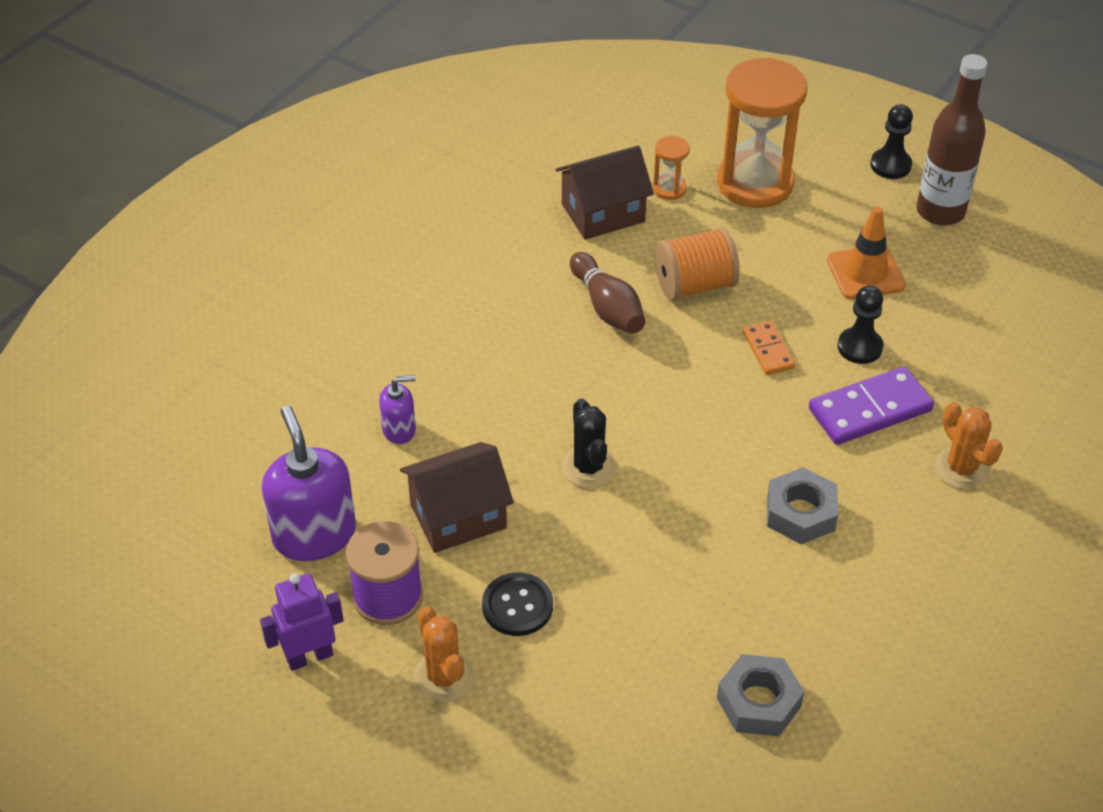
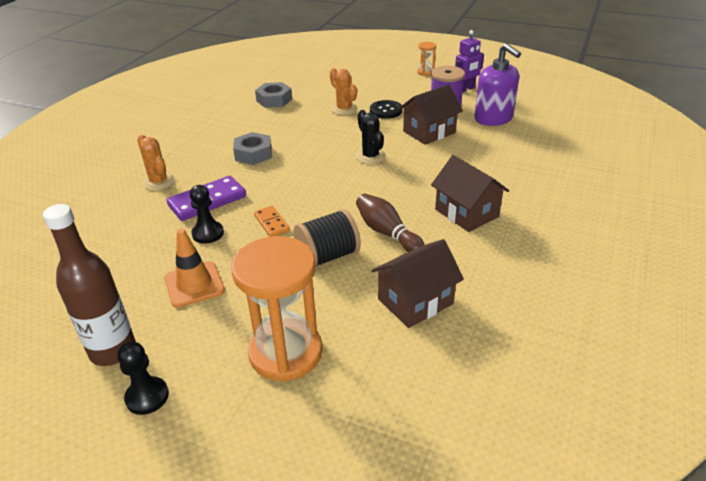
camera: 170 degrees right, 10 degrees down
purple soap dispenser [379,375,416,444] -> none
orange cactus [414,607,474,703] -> orange cactus moved to [330,68,358,115]
orange hourglass [653,136,690,200] -> orange hourglass moved to [417,42,436,76]
orange spool [655,227,740,301] -> black spool [294,209,361,266]
none -> brown house [431,155,509,232]

